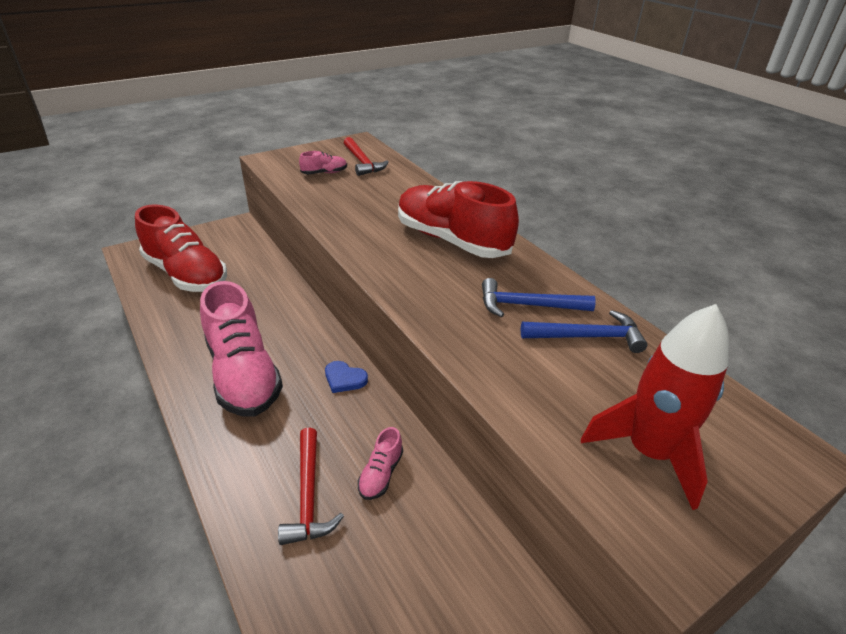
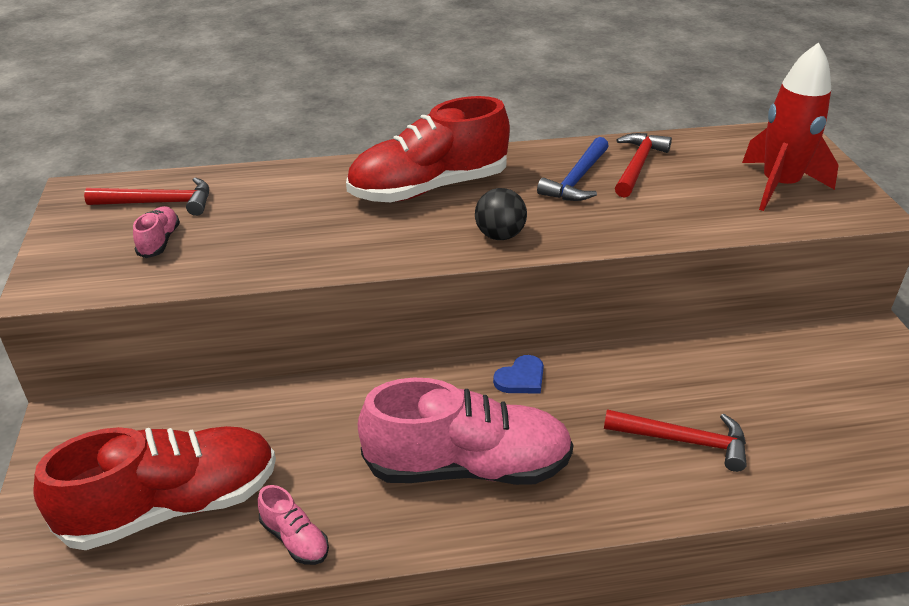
camera: 65 degrees left, 0 degrees up
pink shoe [358,427,403,500] -> pink shoe moved to [258,485,329,565]
blue hammer [521,310,647,353] -> red hammer [615,133,672,198]
none -> black ball [475,188,527,240]

